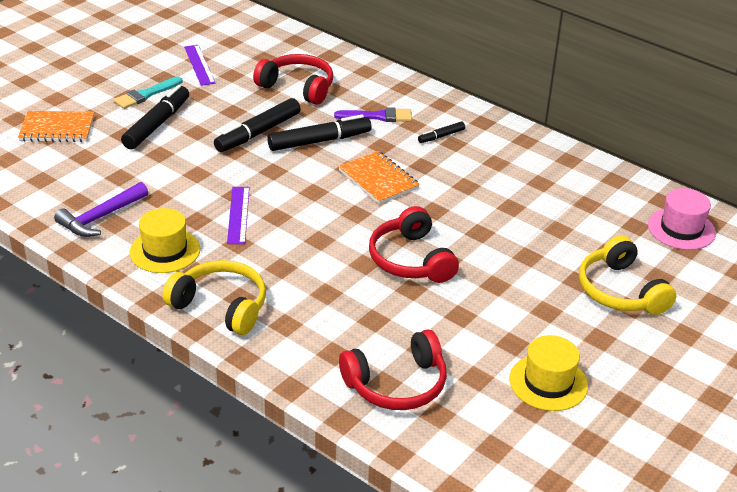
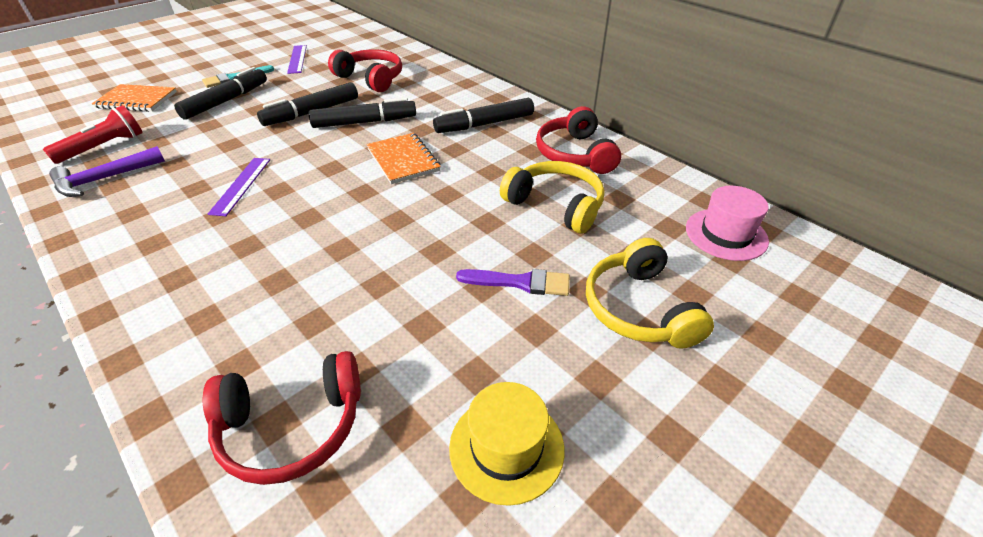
camera: 10 degrees right, 5 degrees up
yellow hat [130,208,200,273] -> none
yellow headphones [163,260,266,335] -> yellow headphones moved to [500,161,604,234]
purple brush [334,107,412,122] -> purple brush moved to [456,269,570,296]
red headphones [369,206,459,283] -> red headphones moved to [536,106,621,174]
black marker [418,121,465,143] -> black marker [433,98,534,133], size x1.97
none -> red flashlight [43,105,143,164]

